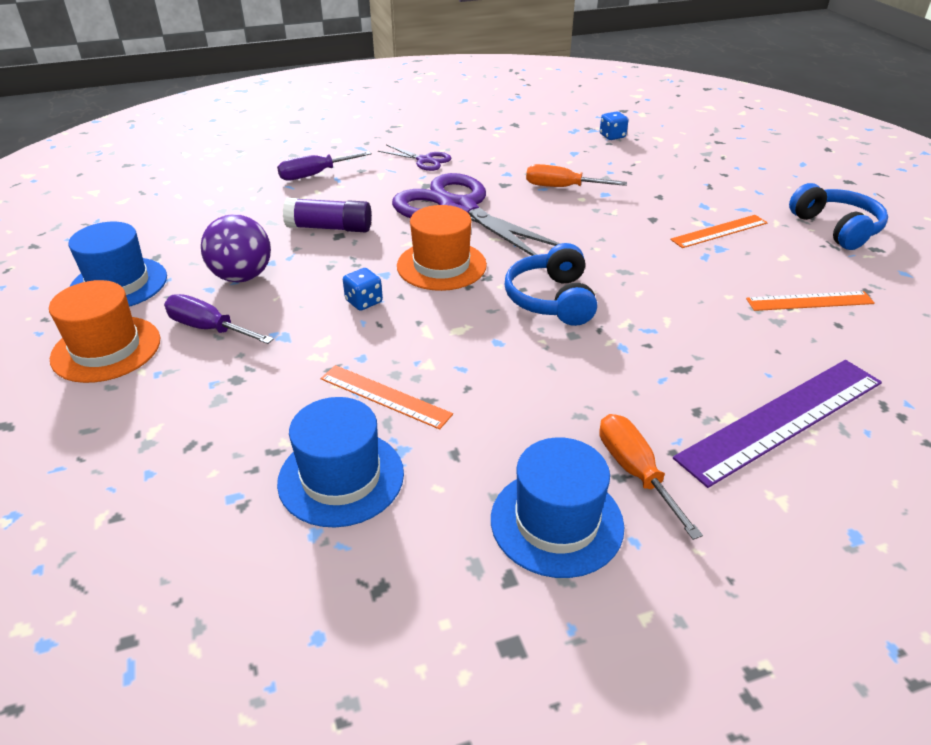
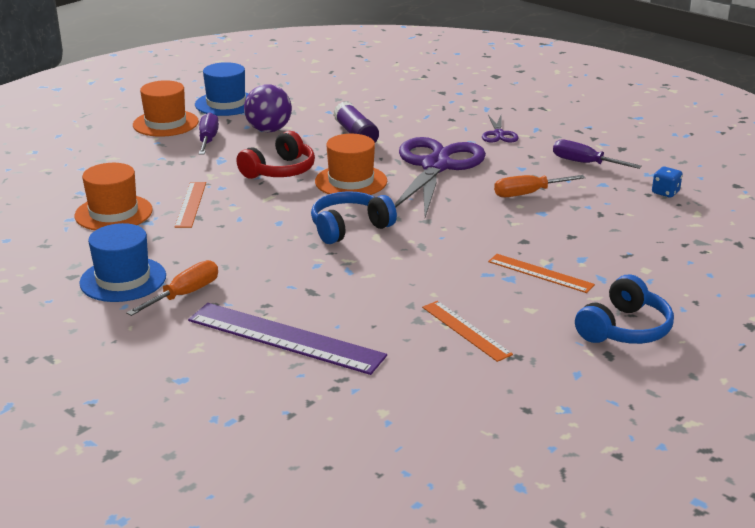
camera: 60 degrees right, 10 degrees down
purple screwdriver [277,151,372,181] -> purple screwdriver moved to [553,140,642,169]
blue hat [277,397,404,527] -> orange hat [74,163,153,230]
blue dice [343,268,383,311] -> red headphones [236,131,315,179]
orange screwdriver [526,164,627,187] -> orange screwdriver turned 90 degrees counterclockwise [494,175,585,197]

